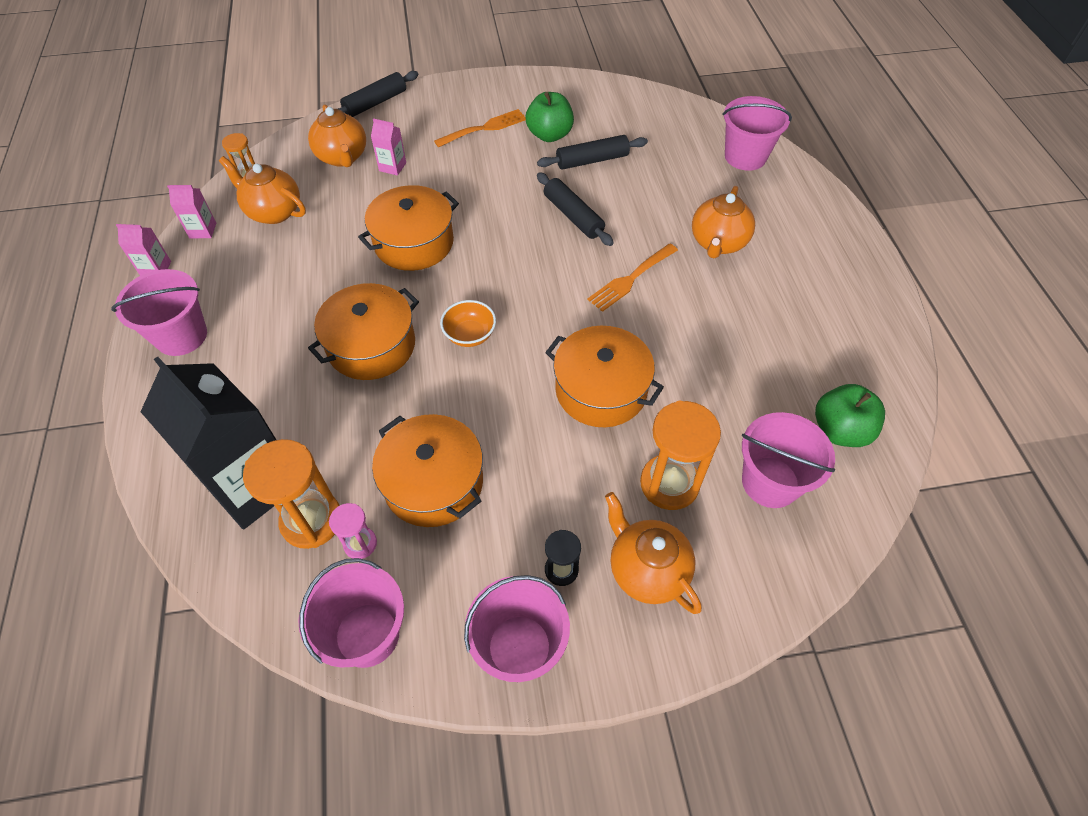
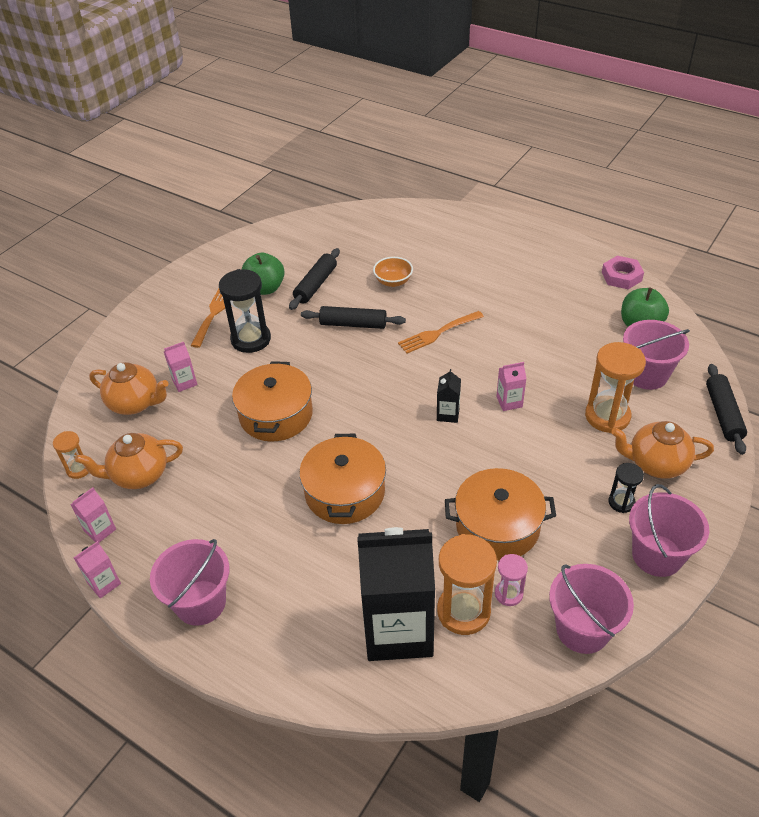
camera: 45 degrees left, 10 degrees down
black rolling pin [338,71,419,117] -> black rolling pin moved to [706,364,747,455]
orange bowl [440,300,496,347] -> orange bowl moved to [373,257,413,287]
orange pot [545,326,664,427] -> pink carton [496,362,527,411]
orange fork [587,244,678,312] -> orange fork turned 60 degrees clockwise [398,311,484,353]
orange teapot [692,186,755,258] -> none
pink bucket [722,96,792,171] -> none
none -> black hourglass [219,269,271,353]
none -> black carton [437,369,461,423]
none -> pink nut [602,256,644,289]

